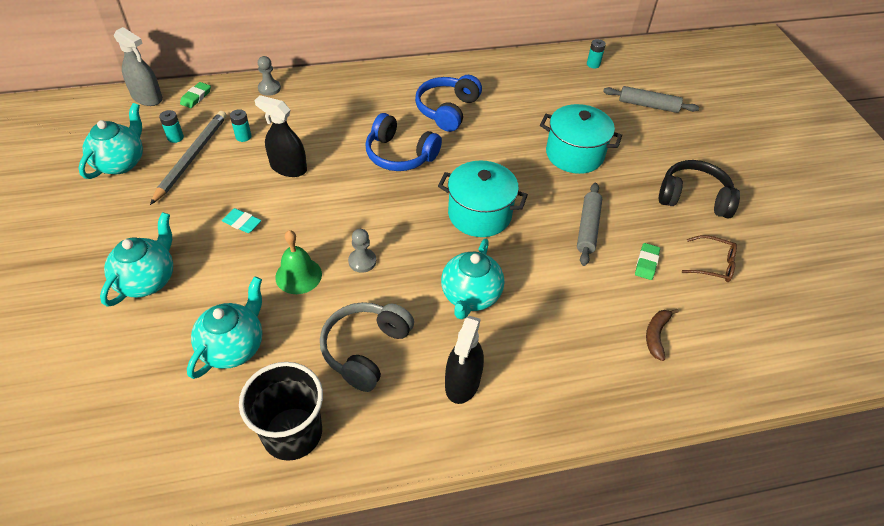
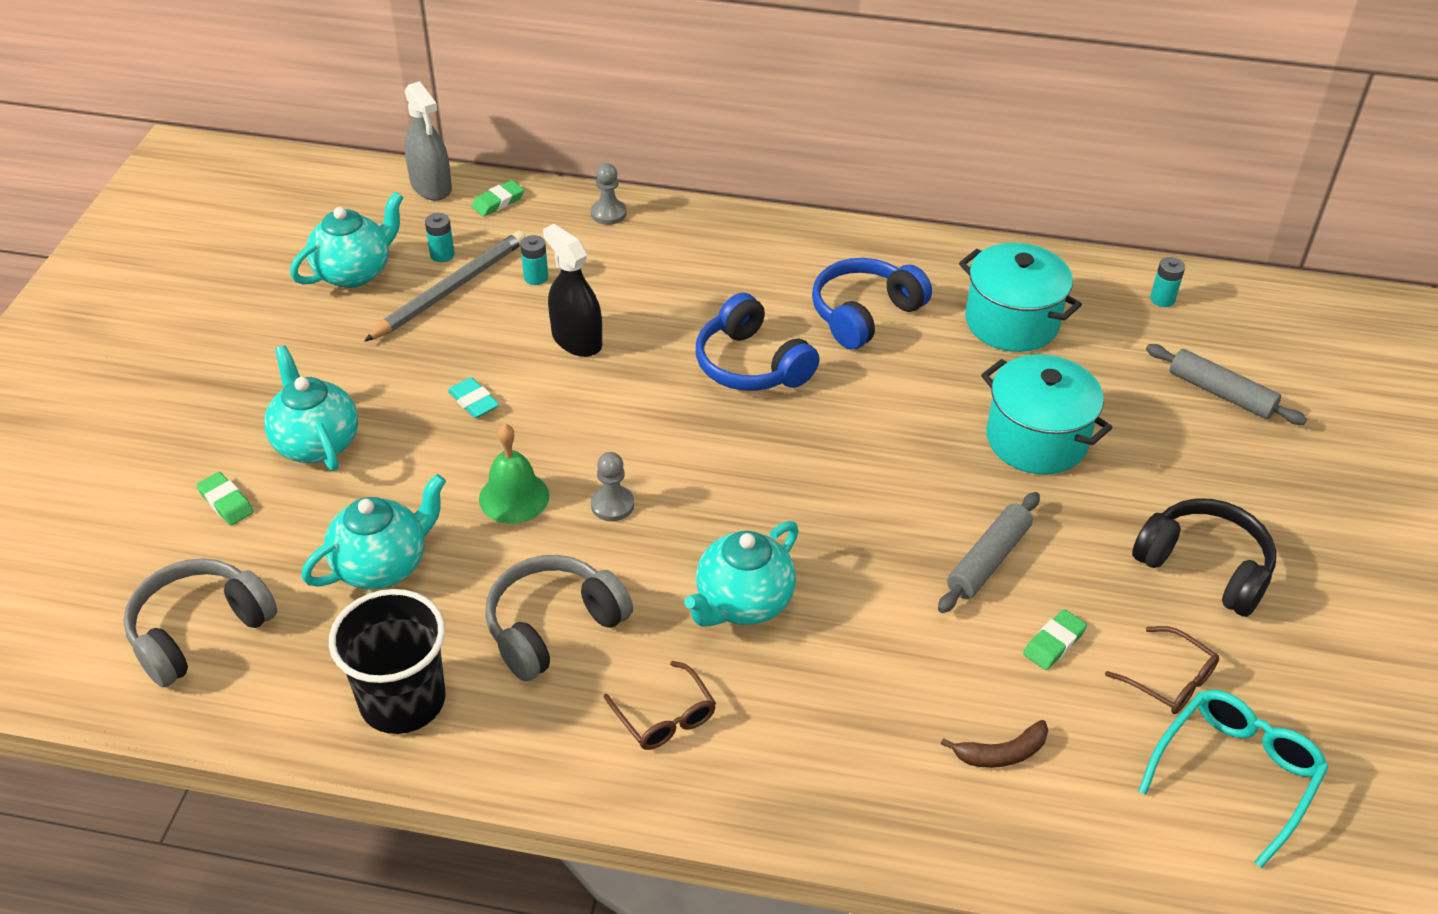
camera: 25 degrees right, 5 degrees down
turquoise teapot [100,212,173,307] -> turquoise teapot turned 75 degrees counterclockwise [264,345,358,471]
turquoise pot [438,161,528,237] -> turquoise pot moved to [959,243,1082,352]
black spray bottle [445,316,484,404] -> brown glasses [604,661,716,750]
brown banana [646,309,679,361] -> brown banana turned 150 degrees counterclockwise [941,720,1048,768]
none -> grey headphones [123,558,277,687]
none -> green eraser [196,472,254,526]
none -> turquoise glasses [1138,690,1329,868]

